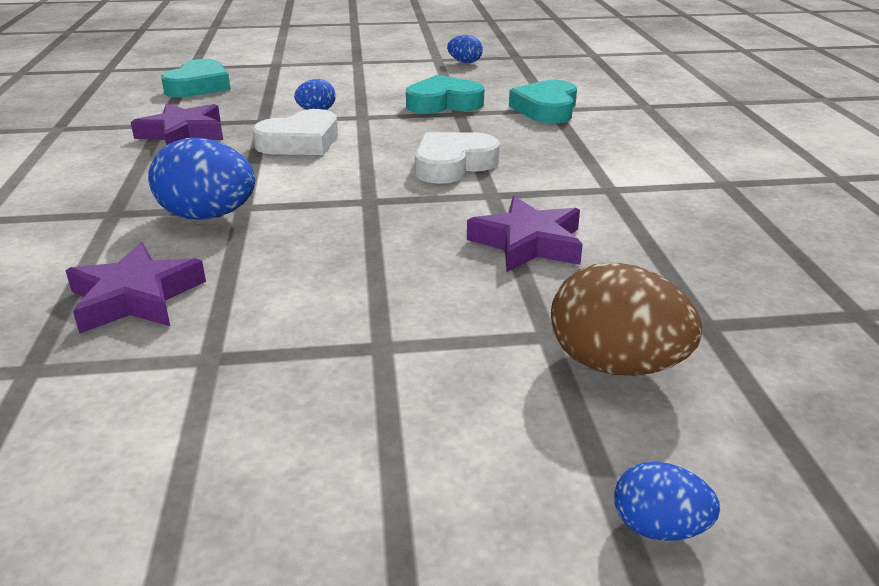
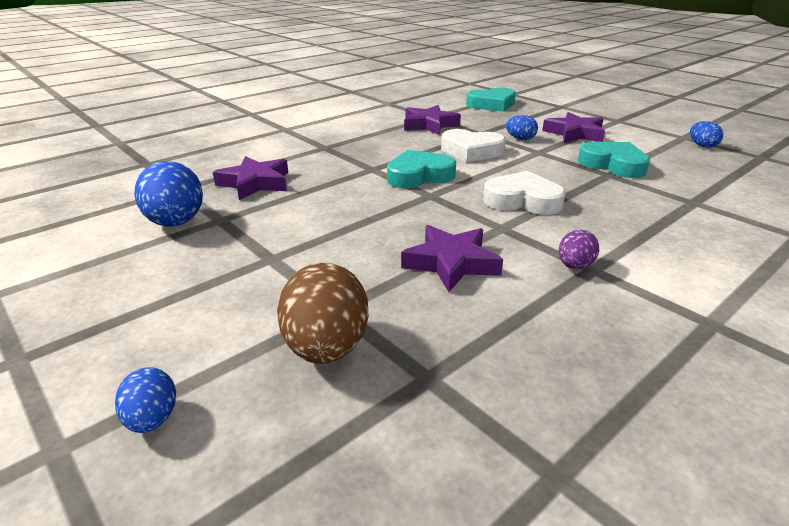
camera: 55 degrees right, 0 degrees up
blue egg [148,138,255,220] -> blue egg moved to [134,161,203,227]
turquoise heart [509,80,577,124] -> turquoise heart moved to [387,150,456,188]
none -> purple star [542,112,605,143]
none -> purple egg [558,230,599,270]

